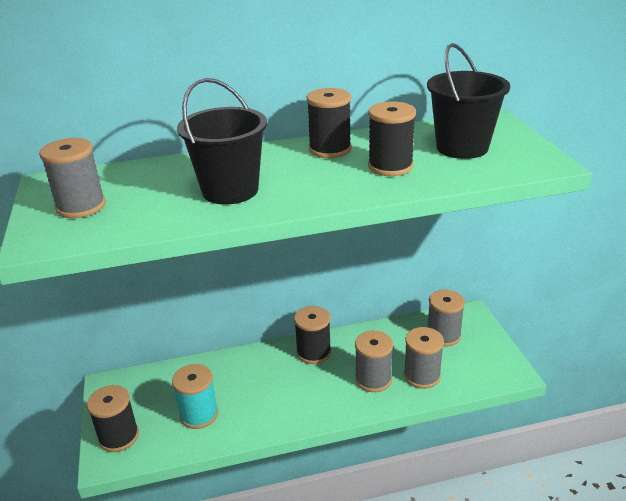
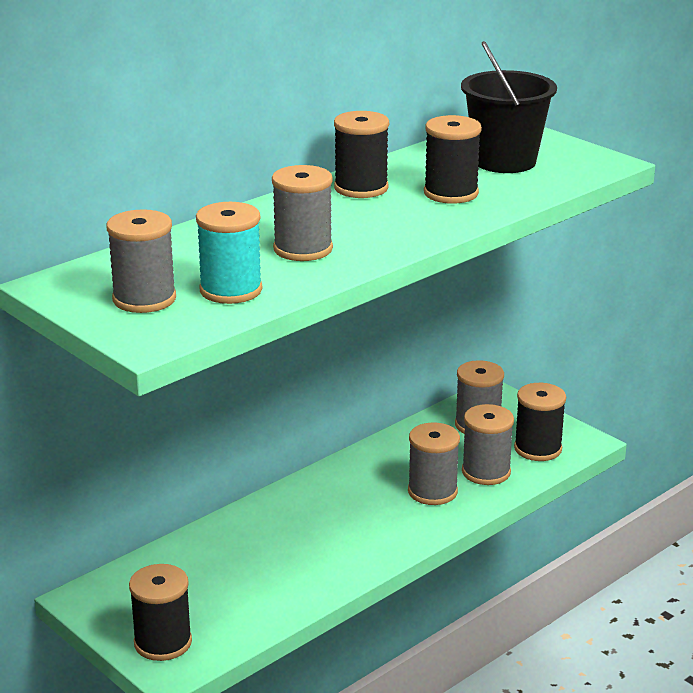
camera: 30 degrees left, 5 degrees down
turquoise spool [172,364,218,429] -> turquoise spool moved to [196,202,262,304]
black bucket [177,78,267,205] -> grey spool [272,165,333,261]
black spool [294,306,331,364] -> black spool moved to [514,383,566,461]

